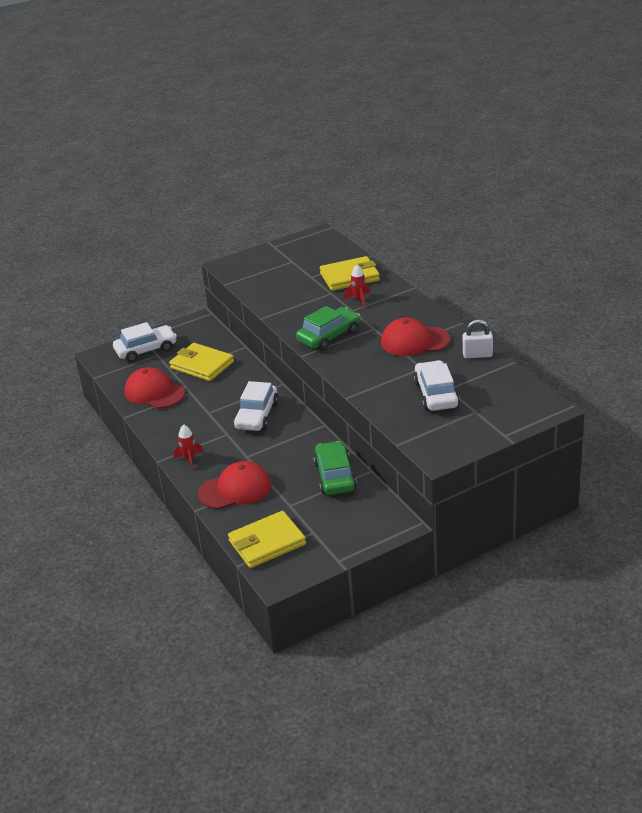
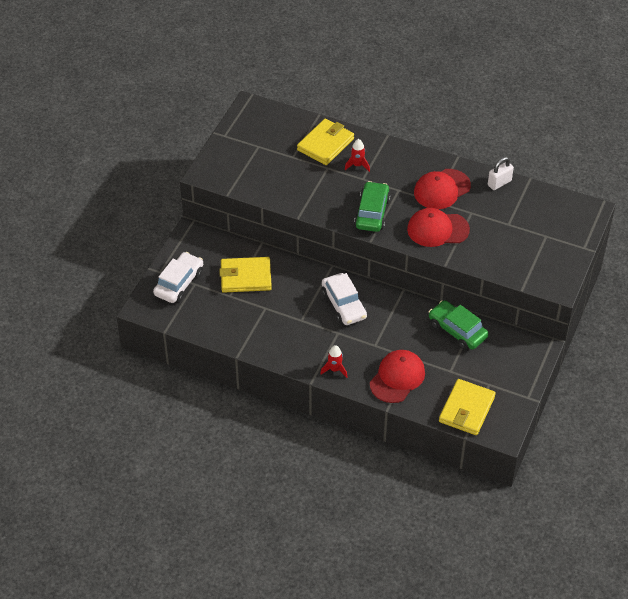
camera: 40 degrees left, 15 degrees up
red cap [125,367,185,409] -> red cap moved to [407,208,470,247]
white car [413,360,460,411] -> none

